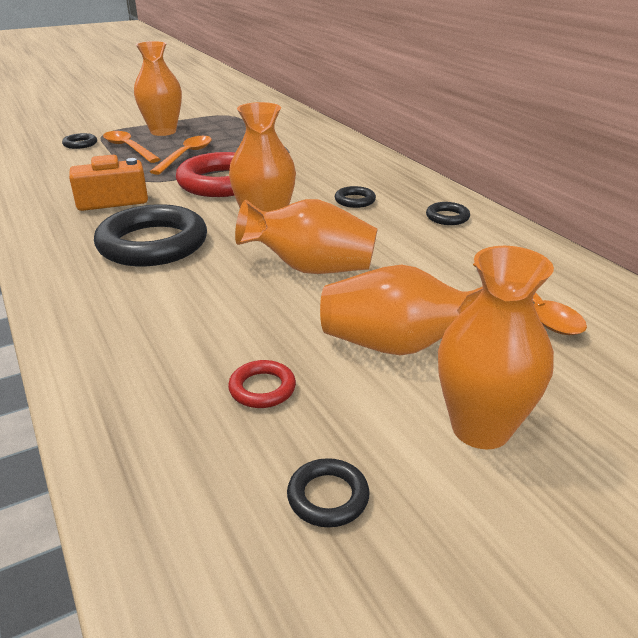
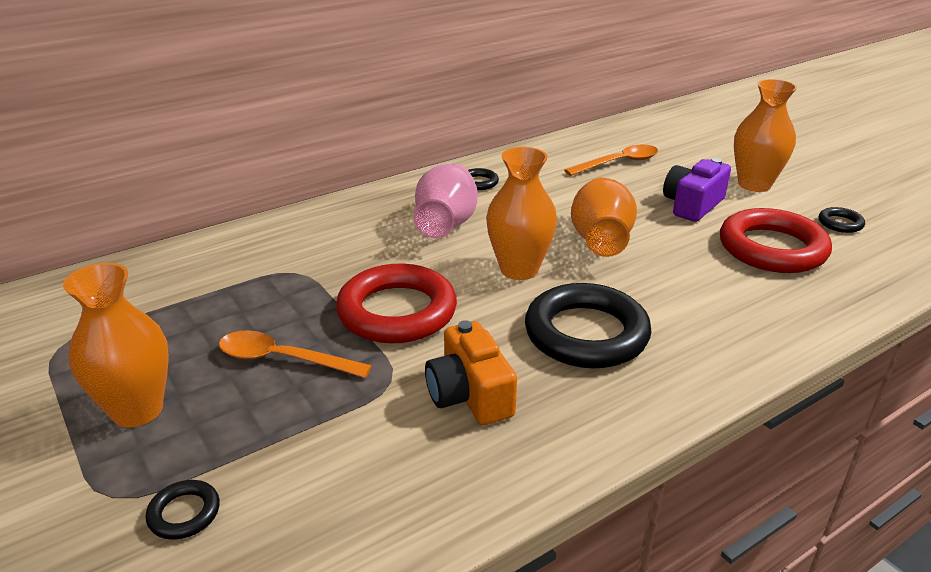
camera: 95 degrees left, 0 degrees up
orange spoon [103,131,160,163] -> none
red ring [228,360,296,408] -> red ring [720,208,832,273], size x2.32
orange vase [320,265,483,356] -> purple camera [663,158,731,222]
black ring [335,186,376,208] -> pink vase [413,164,478,238]

